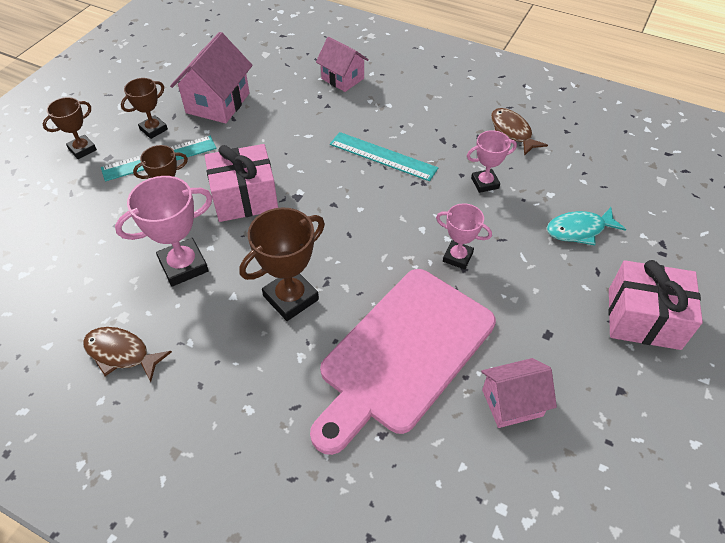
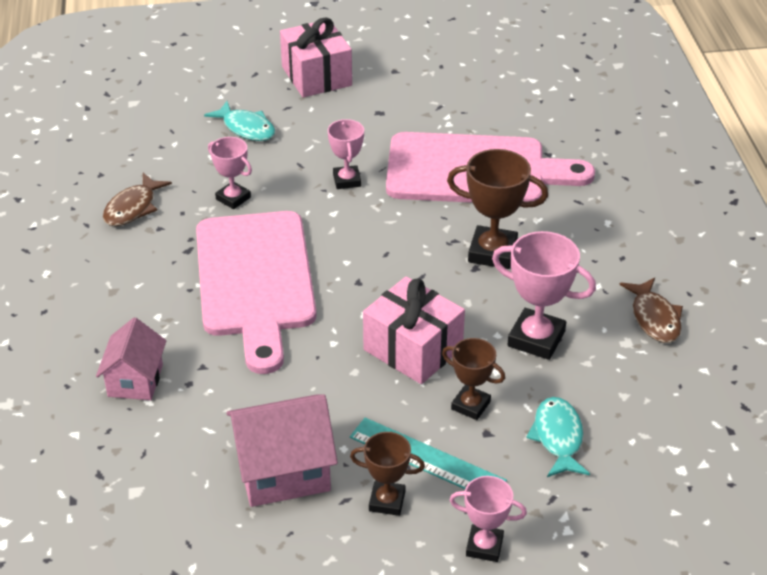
camera: 125 degrees left, 10 degrees down
brown trophy [43,97,97,159] -> pink trophy [449,476,527,562]
turquoise ruler [330,132,438,181] -> pink cutting board [196,211,316,374]
pink house [481,358,557,428] -> none
none -> turquoise fish [526,397,590,477]

